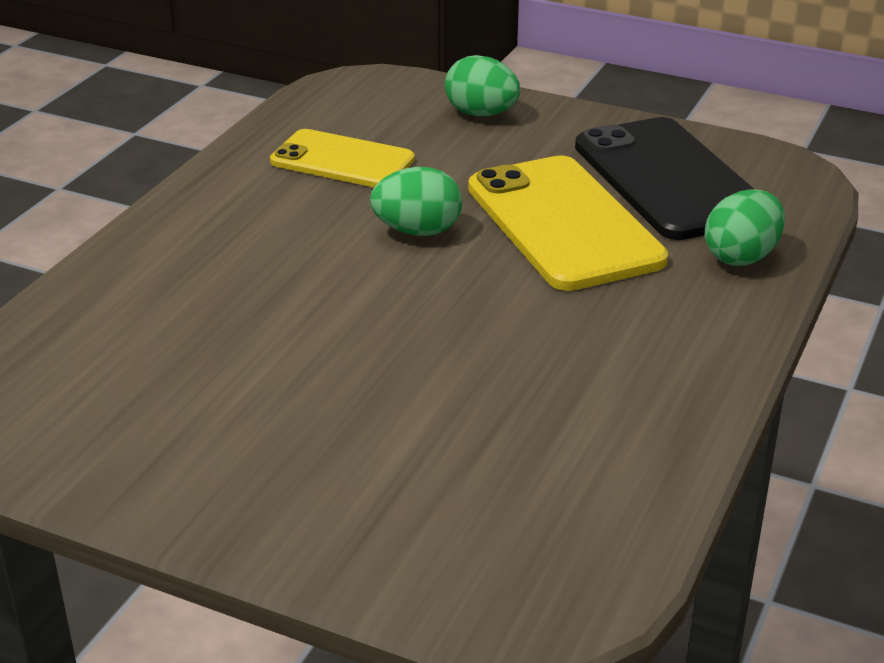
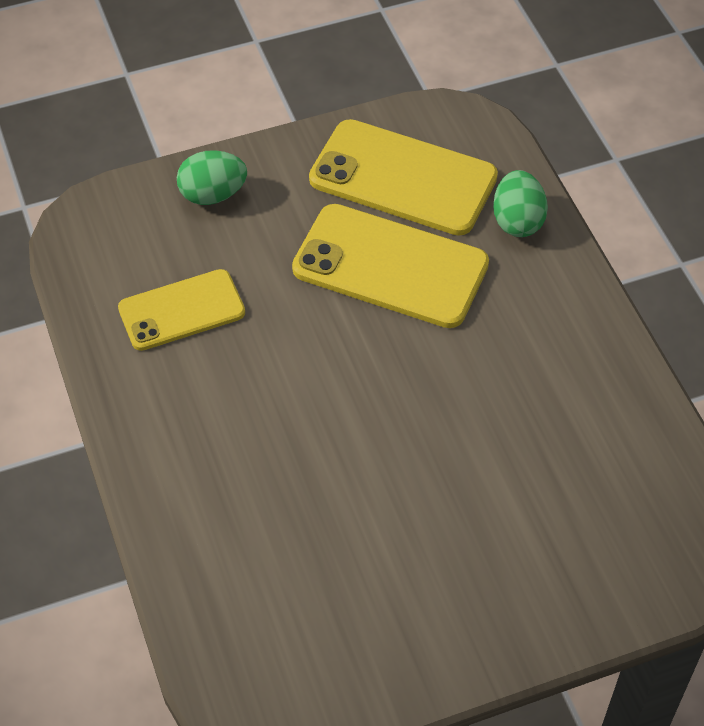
camera: 45 degrees left, 20 degrees up
green egg [370,167,462,236] -> none
black phone [575,117,754,240] -> yellow phone [309,119,498,236]

